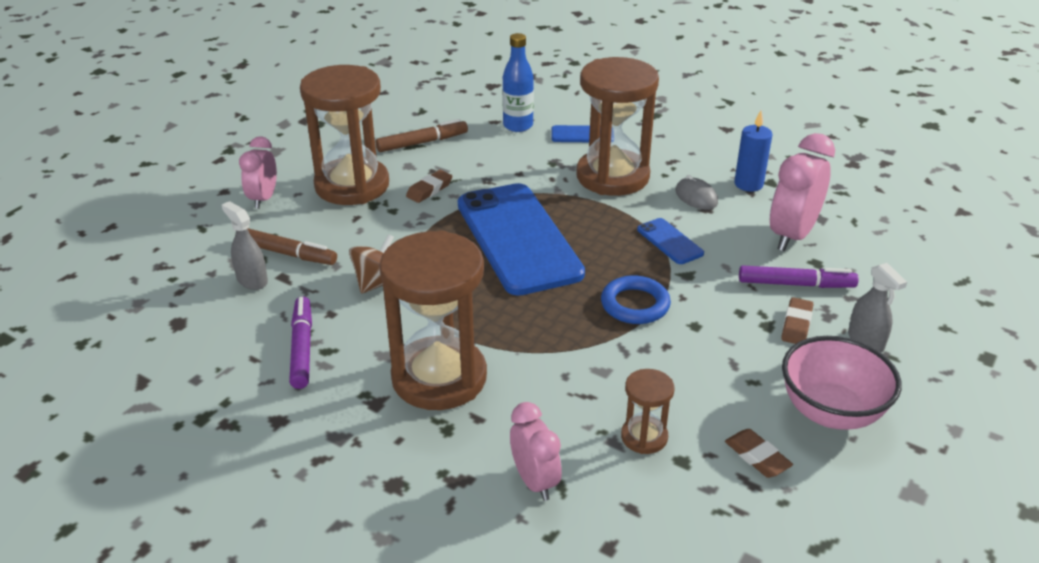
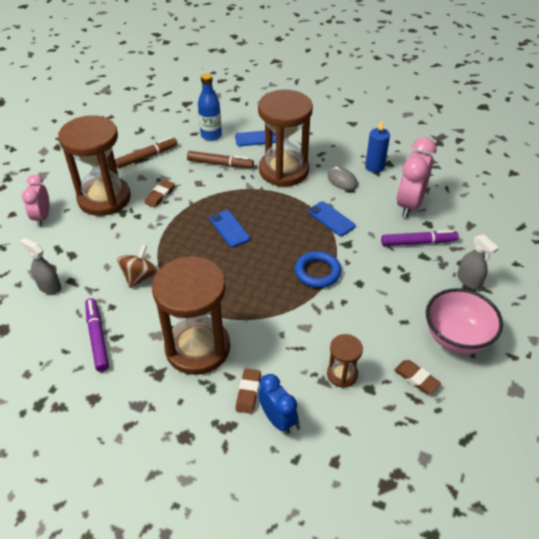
camera: 10 degrees left, 10 degrees up
brown marker [247,228,337,265] -> brown marker moved to [187,151,254,168]
blue phone [458,183,585,296] -> blue phone [209,210,250,248], size x0.42
pink clock [510,402,562,501] -> blue clock [258,374,298,434]
brown eraser [781,297,813,344] -> brown eraser moved to [236,368,261,414]

